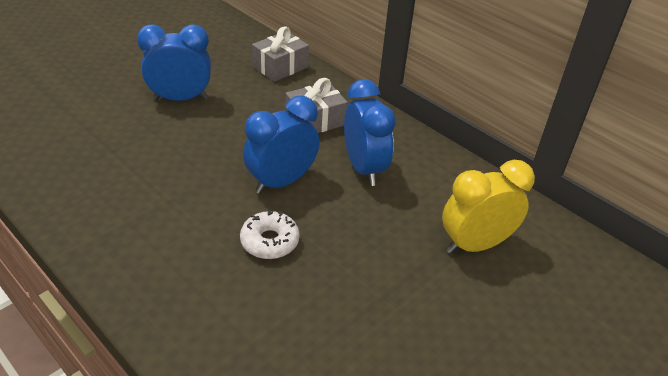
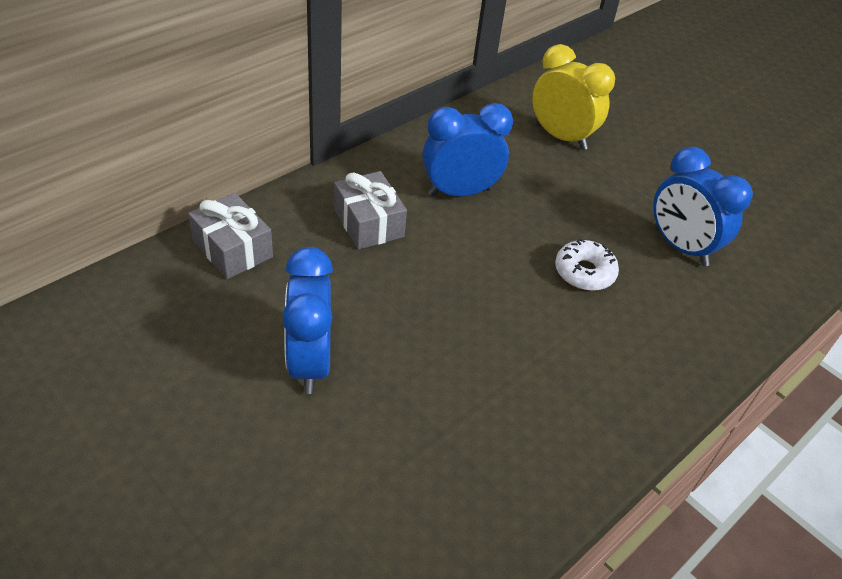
camera: 90 degrees left, 5 degrees up
blue clock [243,96,319,194] -> blue clock moved to [653,147,753,266]
yellow clock [442,160,535,254] -> yellow clock turned 150 degrees clockwise [532,44,615,150]

